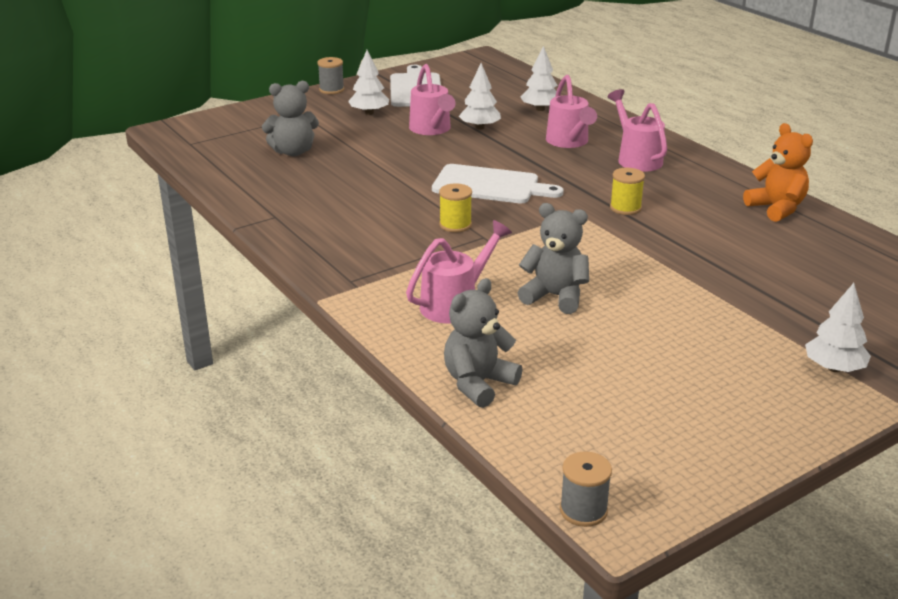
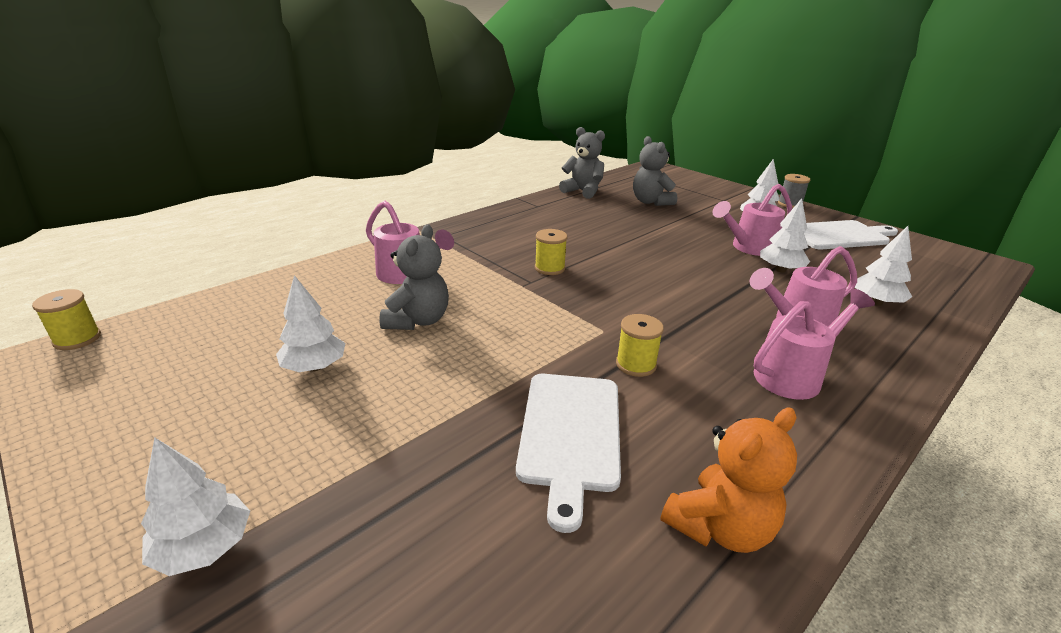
camera: 80 degrees right, 0 degrees up
white cutting board [432,164,564,203] -> white cutting board moved to [516,374,621,533]
grey teddy bear [444,278,523,408] -> grey teddy bear moved to [559,127,605,199]
grey spool [560,451,612,527] -> yellow spool [32,289,101,350]
none -> white tree [276,275,345,372]

